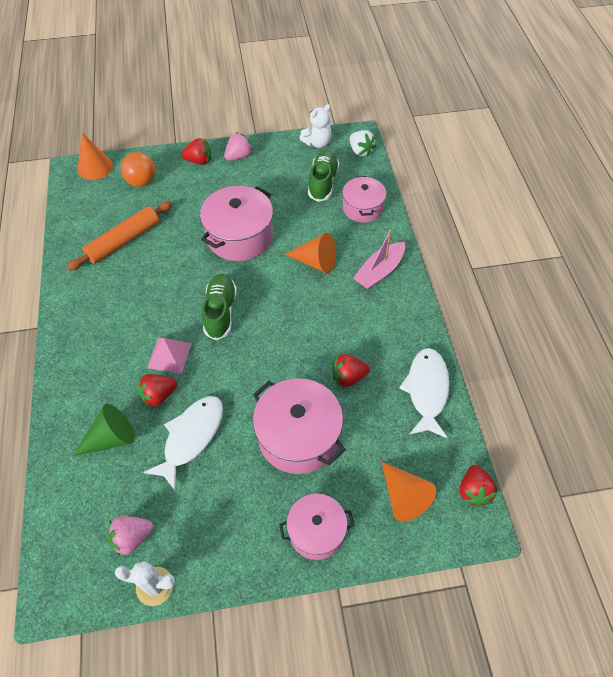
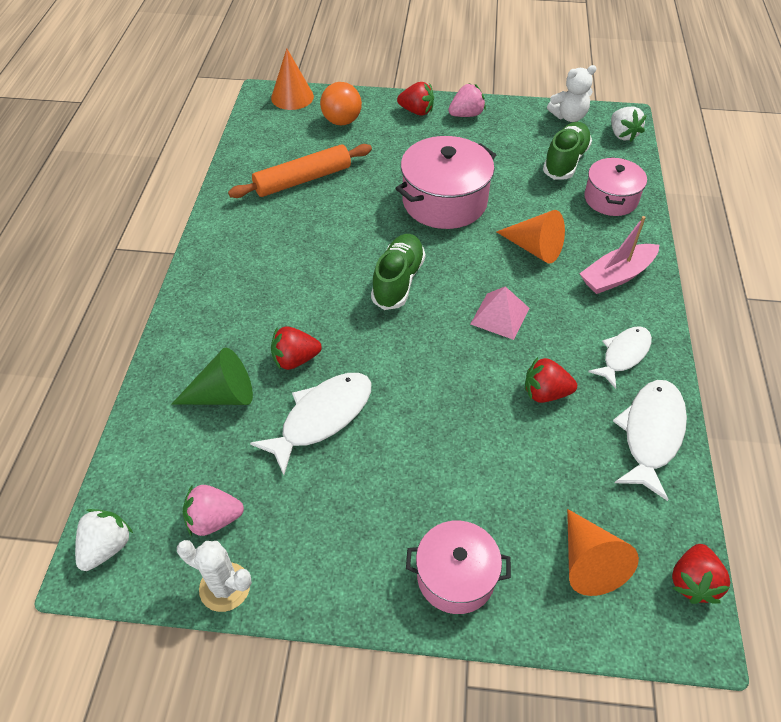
camera: 15 degrees right, 5 degrees down
pink pyramid [147,338,192,374] -> pink pyramid moved to [471,286,530,340]
pink pot [253,378,346,474] -> none
none -> white strawberry [75,509,133,571]
none -> white fish [588,326,652,389]

